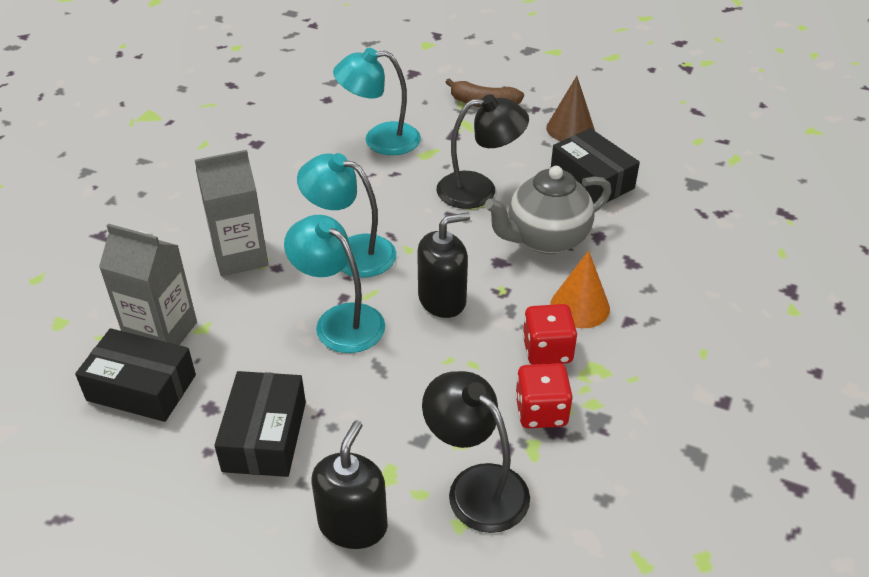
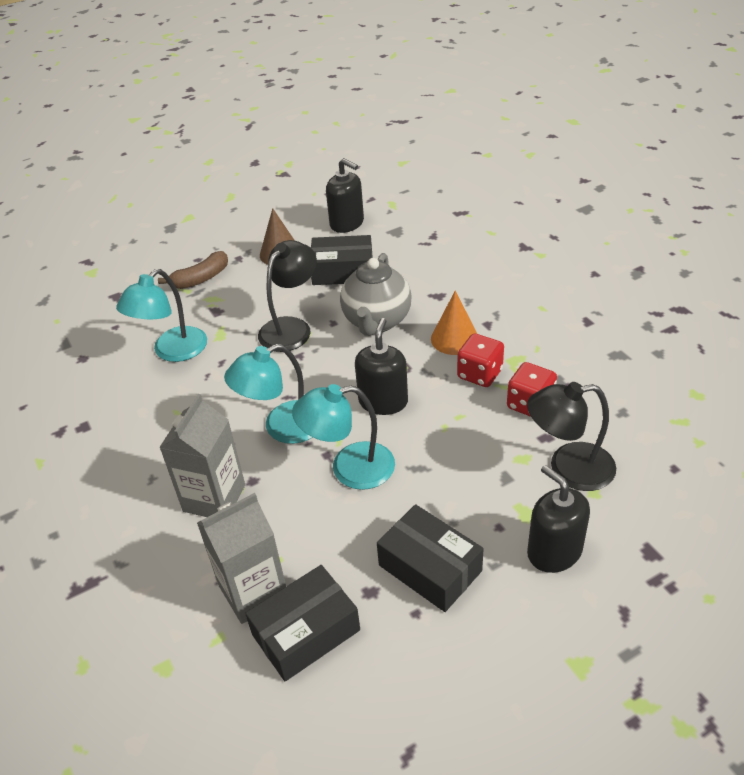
camera: 50 degrees left, 0 degrees up
none -> black soap dispenser [326,158,364,233]

